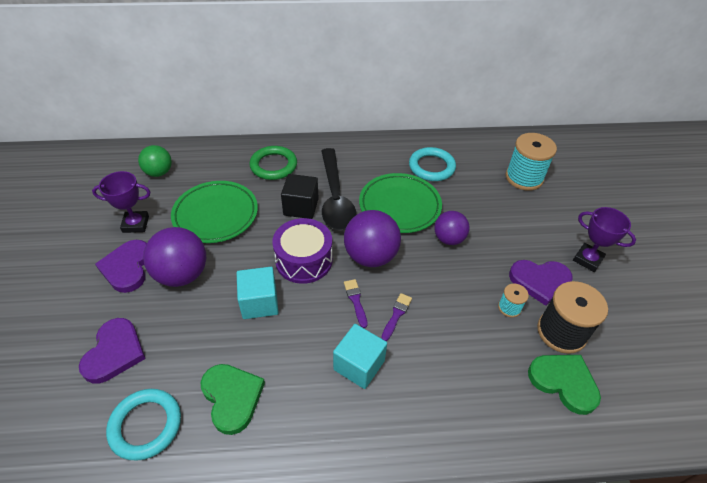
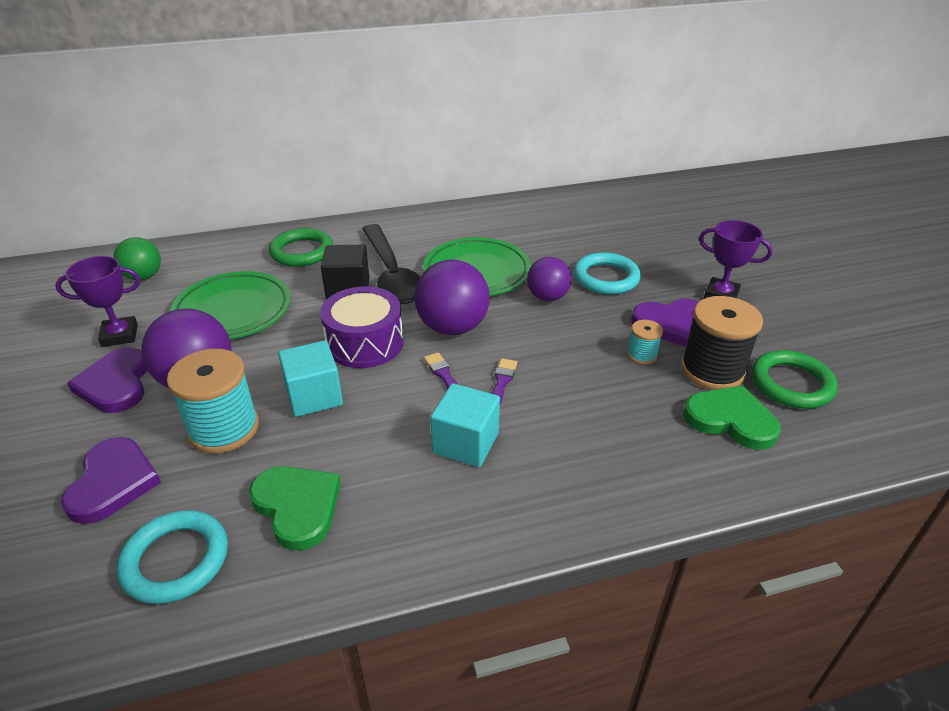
camera: 10 degrees left, 10 degrees down
turquoise ring [409,147,456,181] -> turquoise ring moved to [574,252,641,294]
turquoise spool [506,133,557,191] -> turquoise spool moved to [167,349,259,454]
none -> green ring [752,350,838,409]

